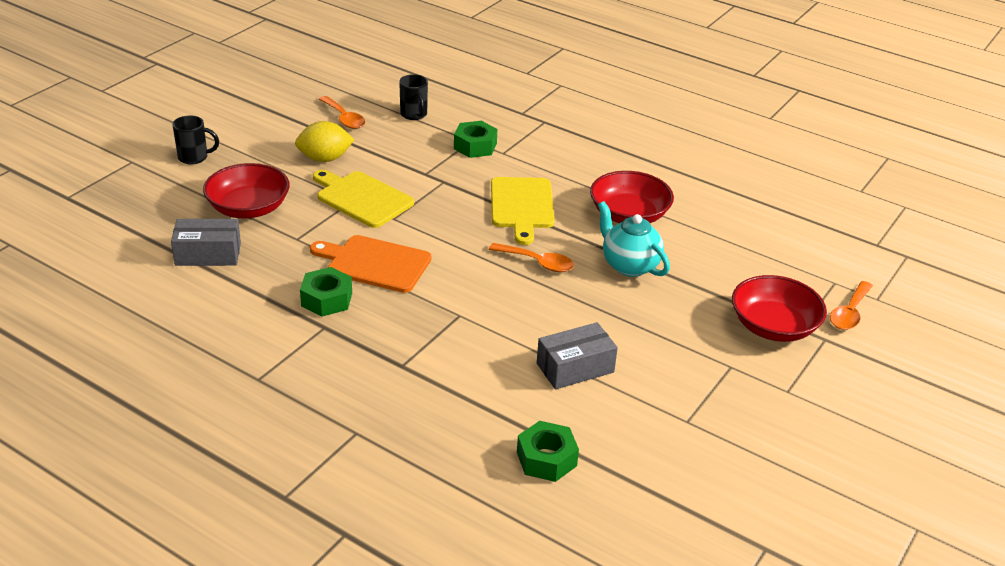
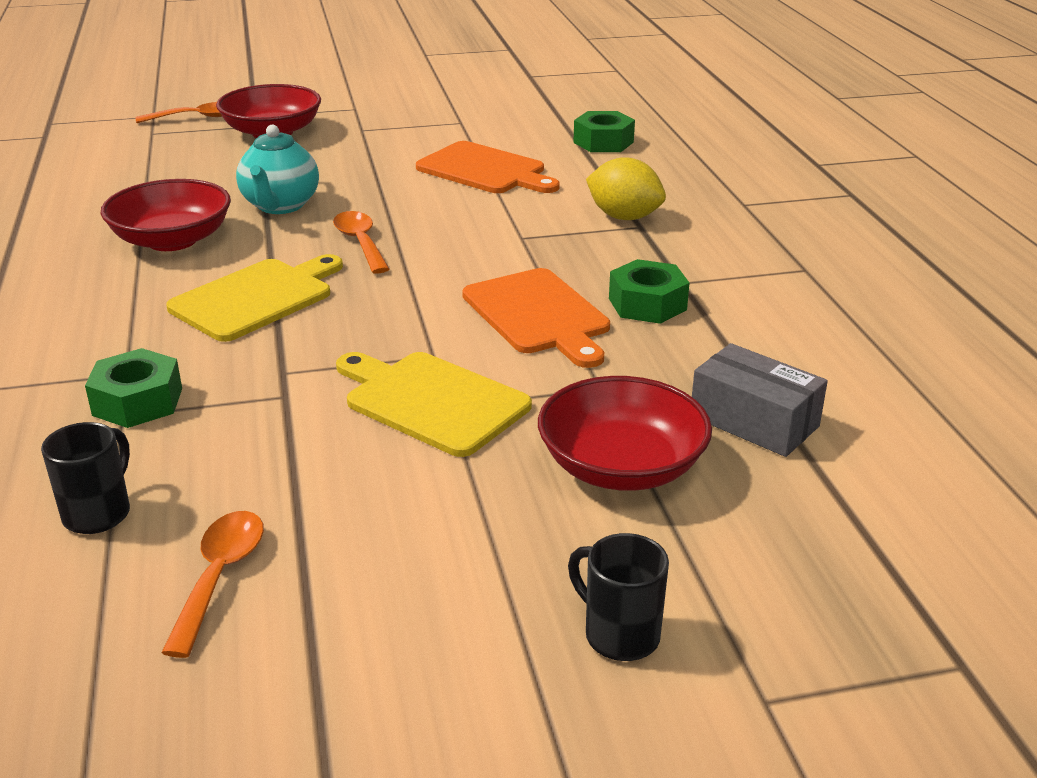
camera: 135 degrees left, 5 degrees down
yellow lemon [295,121,354,162] -> yellow lemon moved to [586,157,666,220]
yellow cutting board [313,170,414,228] -> yellow cutting board turned 135 degrees clockwise [336,352,532,457]
grey box [537,322,618,390] -> orange cutting board [416,141,560,193]

